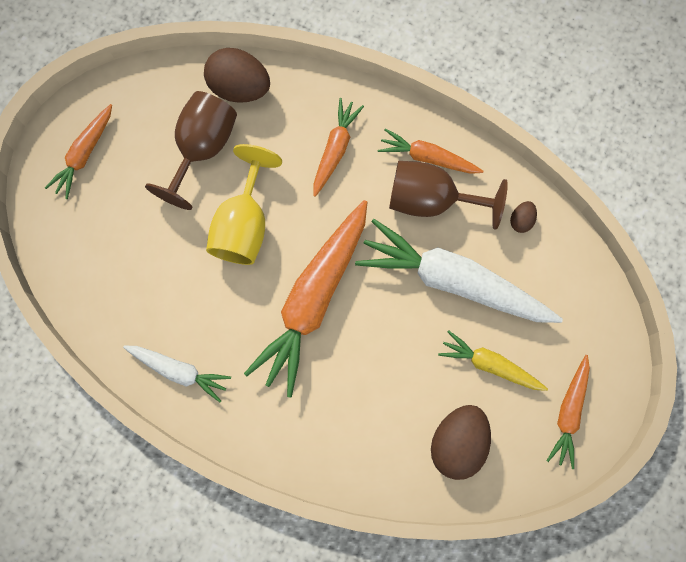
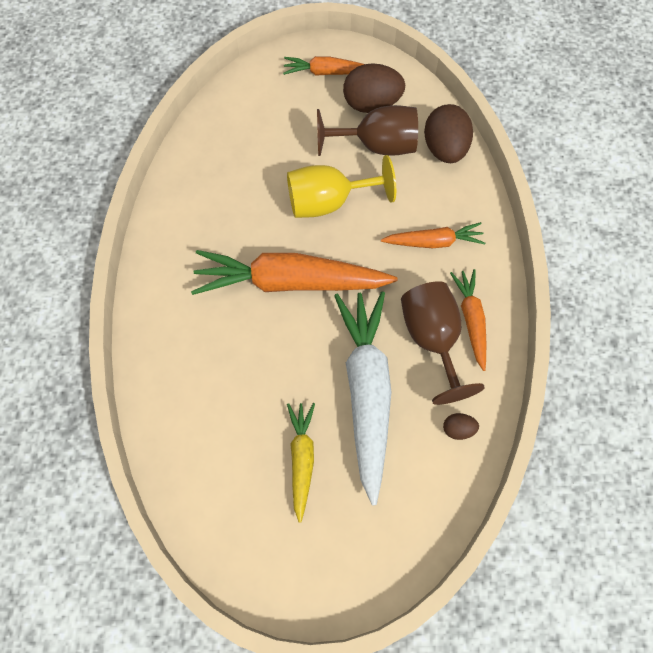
camera: 65 degrees right, 10 degrees down
white carrot [123,346,231,402] -> none
brown egg [431,405,491,480] -> brown egg moved to [343,63,405,113]
orange carrot [547,355,590,469] -> none

